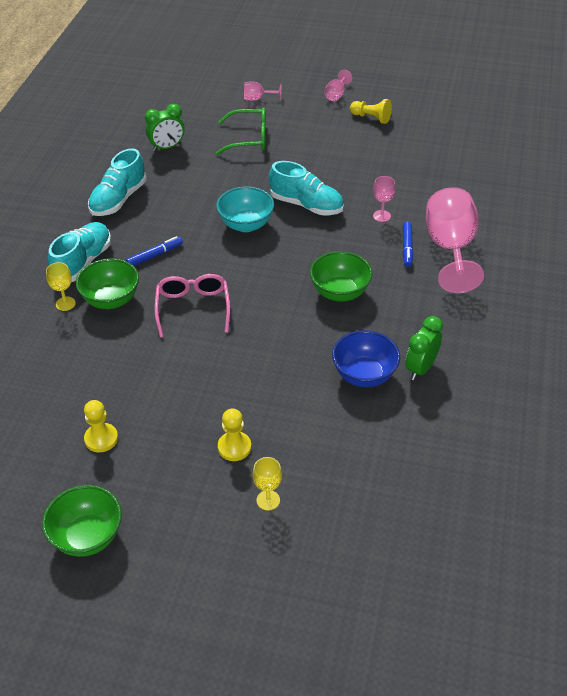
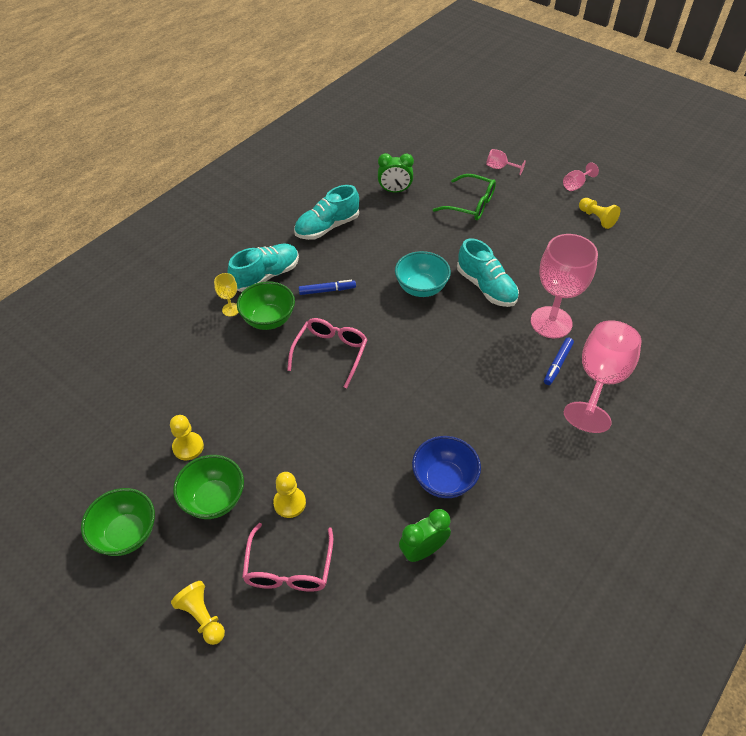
camera: 25 degrees right, 5 degrees up
yellow goblet [253,457,282,510] -> pink glasses [242,523,333,592]
green bowl [310,251,372,302] -> green bowl moved to [173,455,244,519]
pink goblet [373,176,396,222] -> pink goblet [531,234,598,338], size x2.29
green clock [405,316,443,380] -> green clock moved to [399,509,451,562]
none -> yellow pawn [171,581,225,645]

